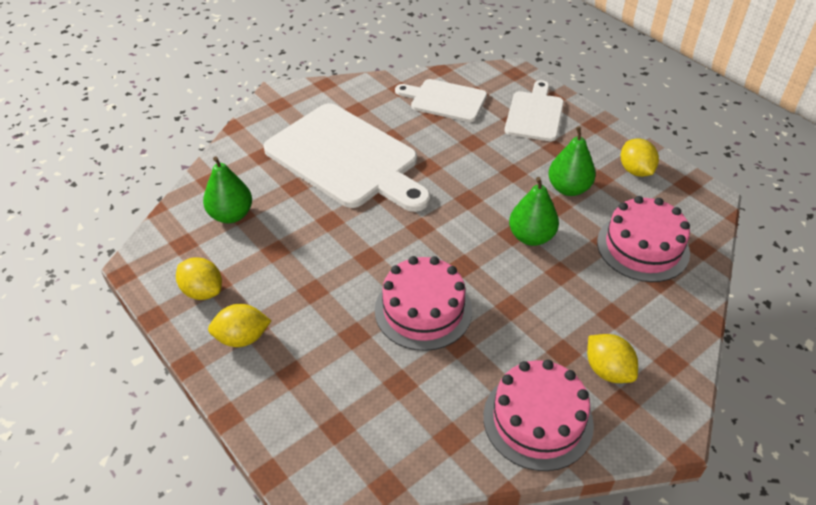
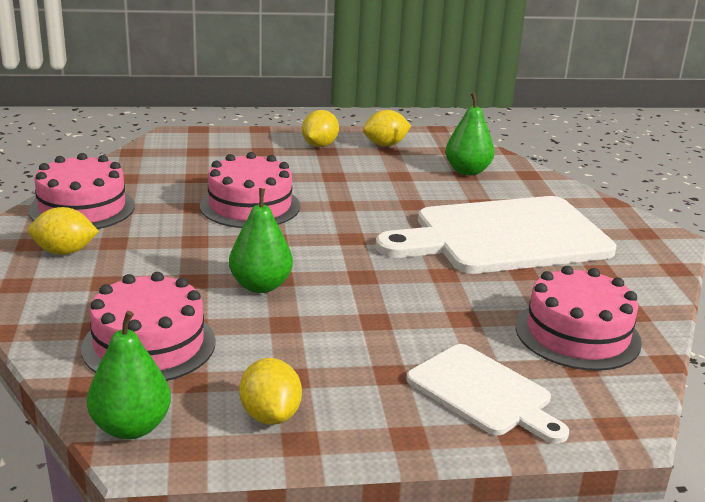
camera: 120 degrees right, 20 degrees down
white cutting board [395,79,487,122] -> pink cake [515,266,642,371]
green pear [548,126,596,196] -> green pear moved to [87,311,171,439]
yellow lemon [621,138,659,177] -> yellow lemon turned 60 degrees clockwise [239,358,302,425]

